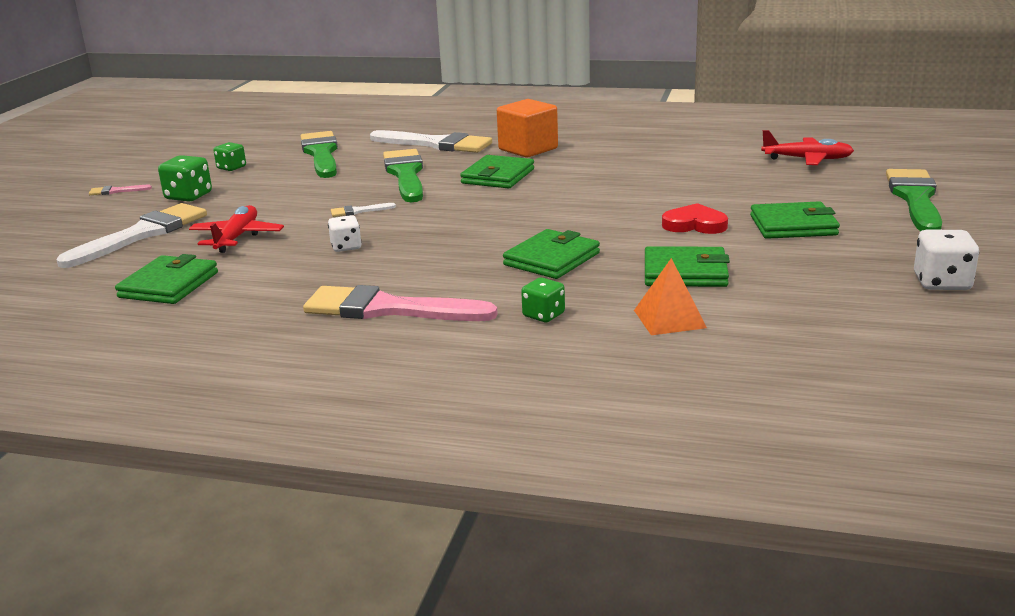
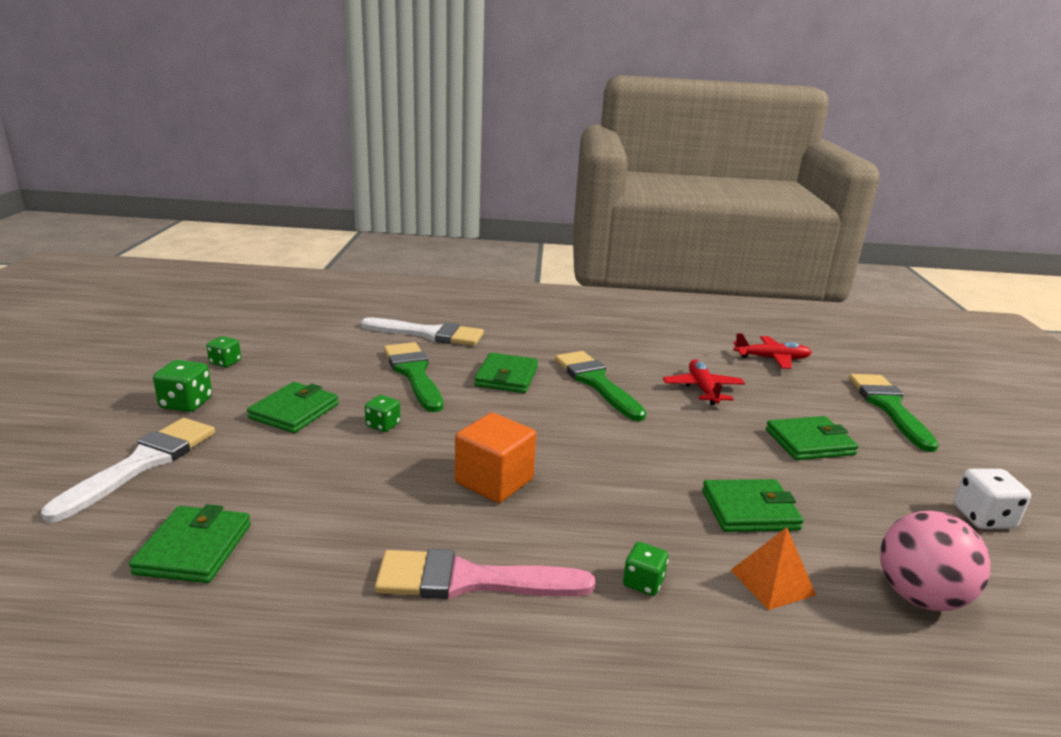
camera: 15 degrees left, 0 degrees up
pink brush [89,185,152,195] -> none
red plane [189,205,284,253] -> red plane moved to [663,359,745,405]
green brush [300,131,338,178] -> green brush moved to [555,351,646,421]
white dice [328,215,362,252] -> none
white brush [331,203,396,217] -> green dice [365,395,401,432]
orange cube [497,99,558,158] -> orange cube moved to [455,413,536,503]
green wallet [503,229,600,279] -> green wallet moved to [247,382,339,433]
red heart [662,203,728,234] -> none
none -> pink ball [880,511,990,611]

